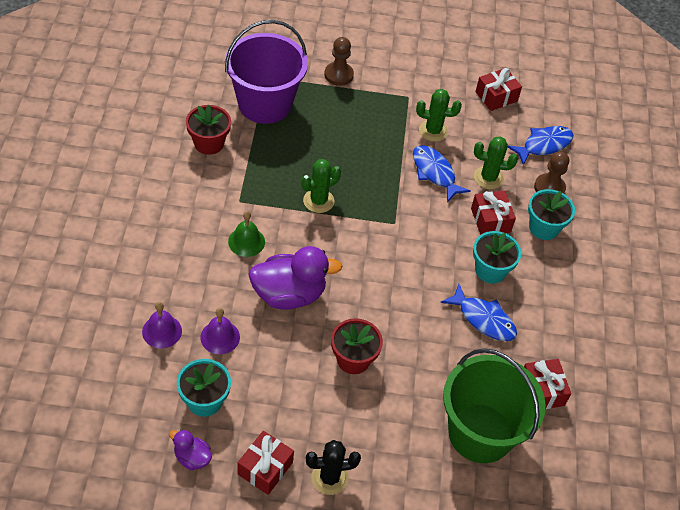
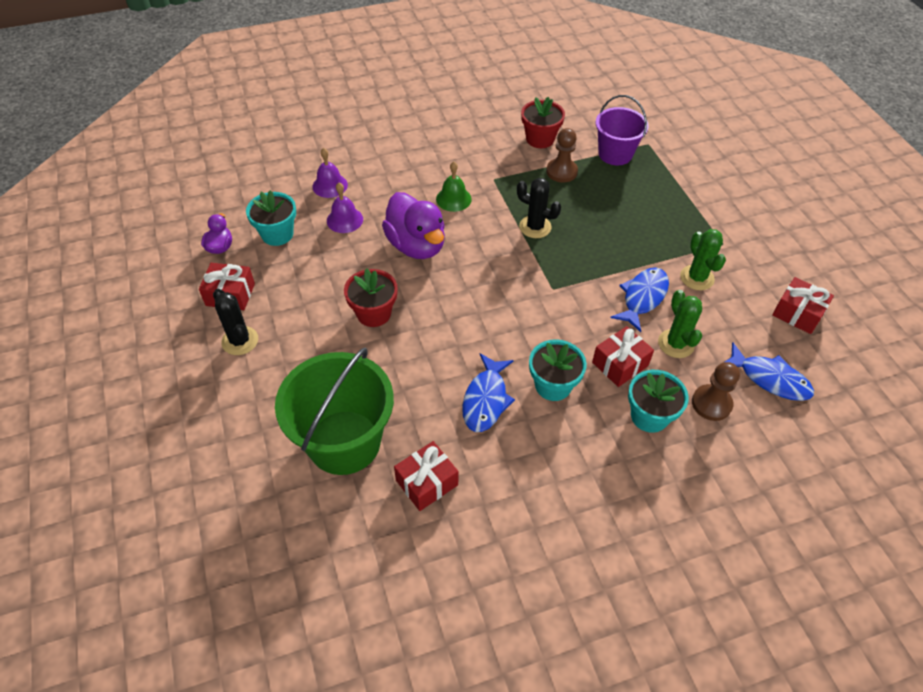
camera: 70 degrees right, 0 degrees up
purple bucket [225,20,308,124] -> purple bucket [595,95,649,165], size x0.63
green cactus [301,159,341,213] -> black cactus [517,178,561,238]
brown pawn [324,37,354,86] -> brown pawn moved to [546,128,578,182]

